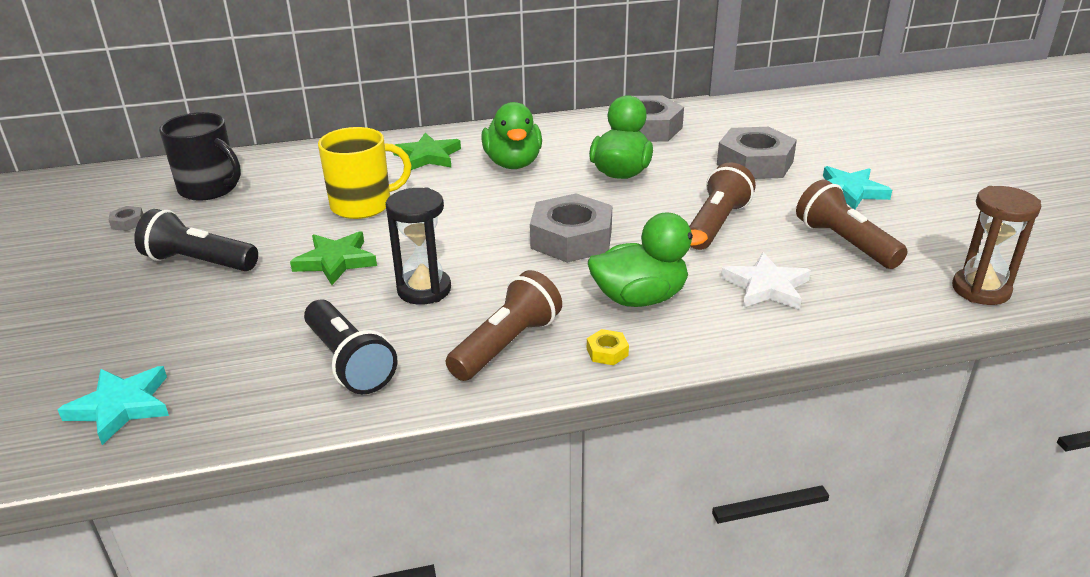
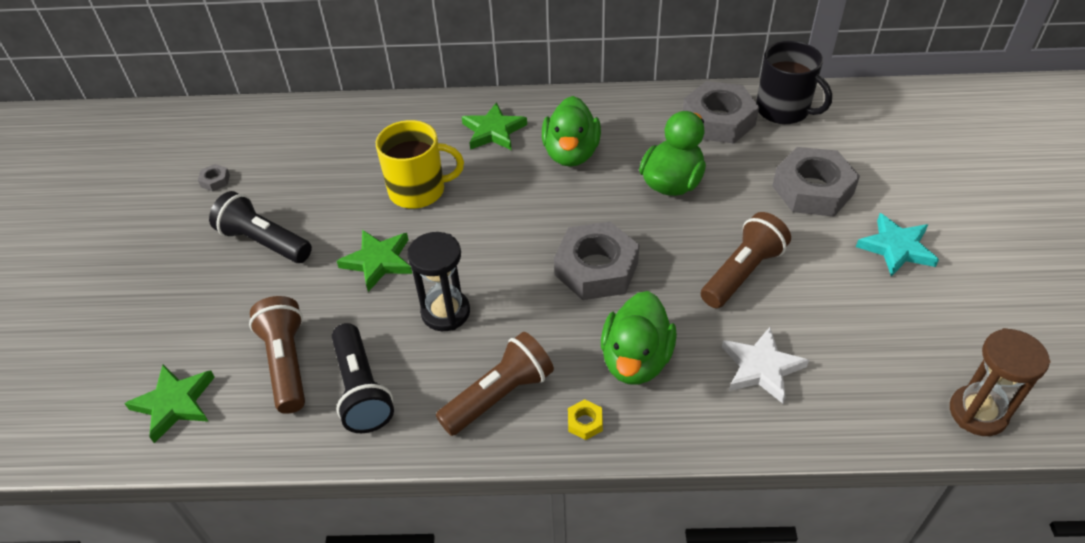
camera: 15 degrees right, 15 degrees up
turquoise star [58,366,169,445] -> green star [124,365,215,443]
black mug [159,112,241,201] -> black mug moved to [756,41,832,124]
green duck [588,213,708,307] -> green duck turned 105 degrees clockwise [601,291,677,385]
brown flashlight [796,179,907,269] -> brown flashlight moved to [249,296,305,414]

